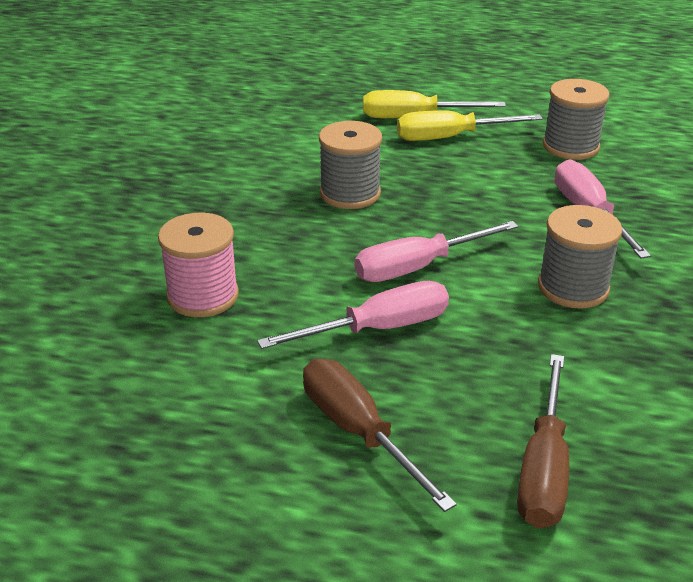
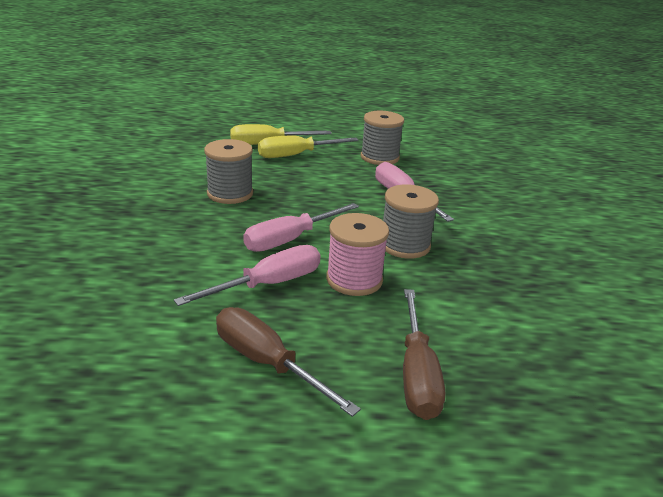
camera: 15 degrees left, 5 degrees down
pink spool [158,213,239,317] -> pink spool moved to [326,213,389,296]

